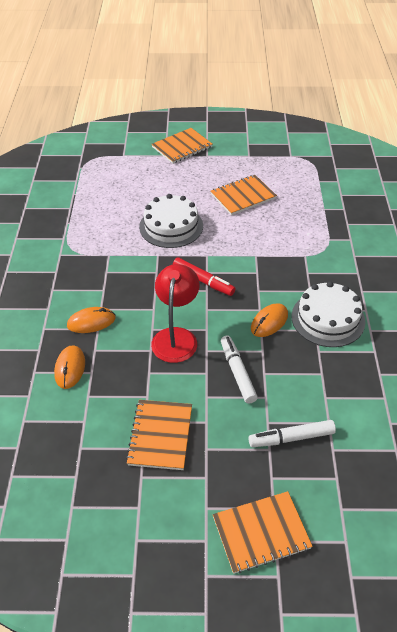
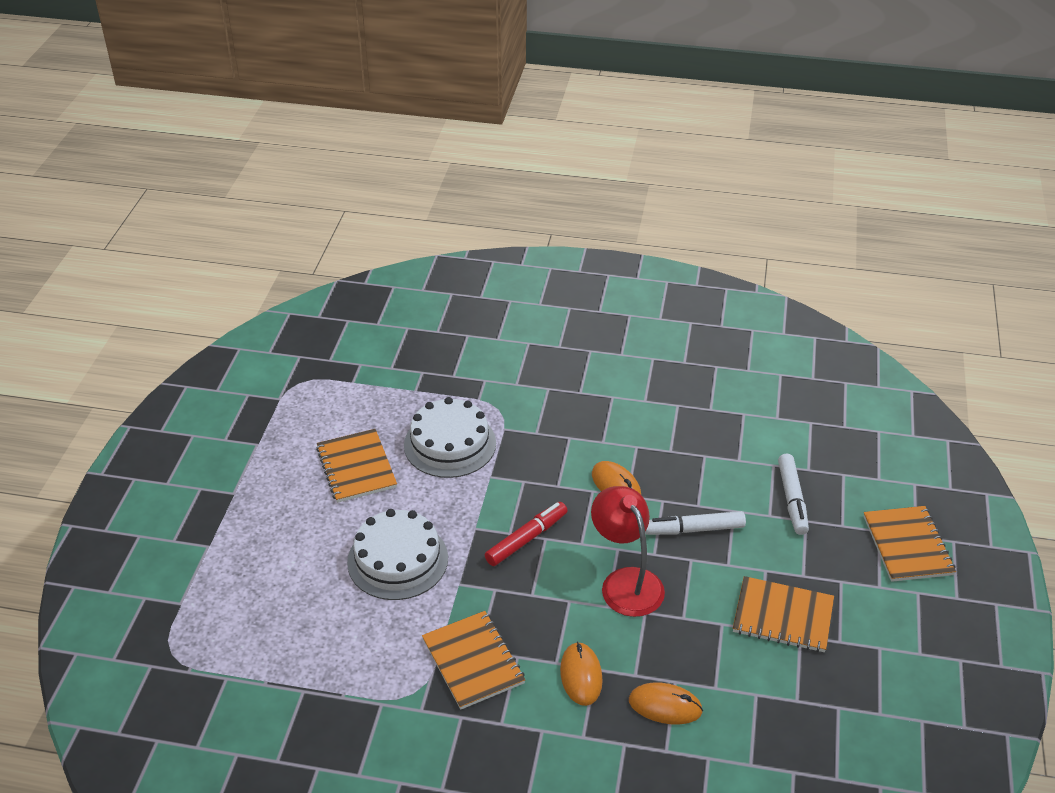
camera: 80 degrees left, 5 degrees down
red lamp [151,264,200,363] -> red lamp turned 45 degrees clockwise [591,486,665,617]
orange notebook [152,128,212,164] -> orange notebook moved to [422,611,526,710]
white cake [292,281,365,347] -> white cake moved to [404,397,496,478]

